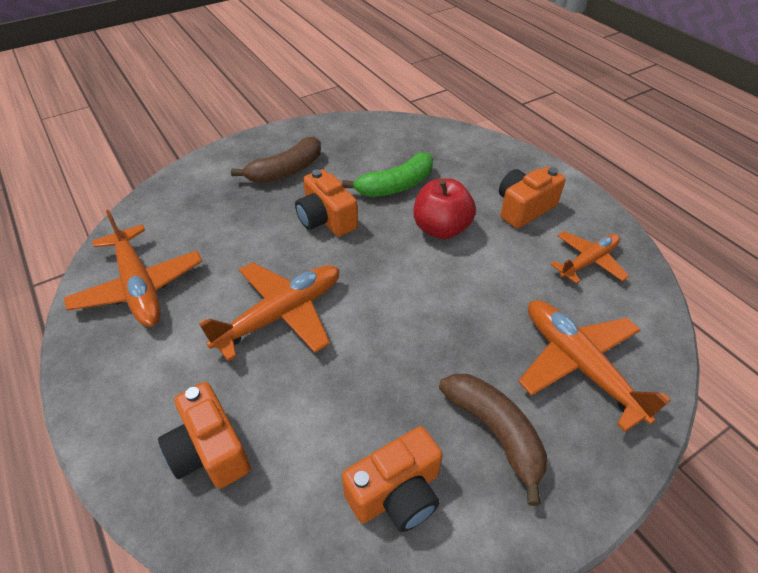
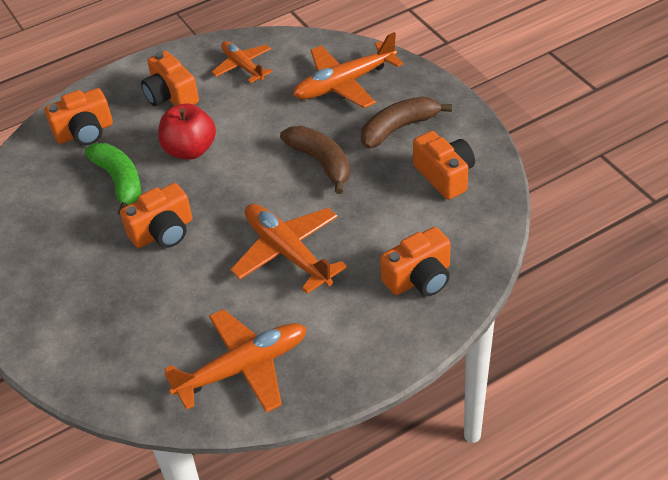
camera: 85 degrees left, 0 degrees up
brown banana [231,137,321,183] -> brown banana moved to [280,126,350,194]
none -> orange camera [45,88,113,146]

